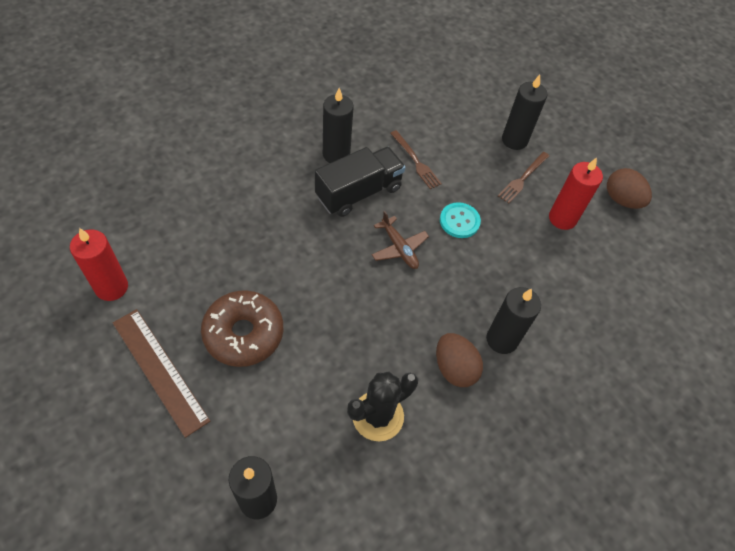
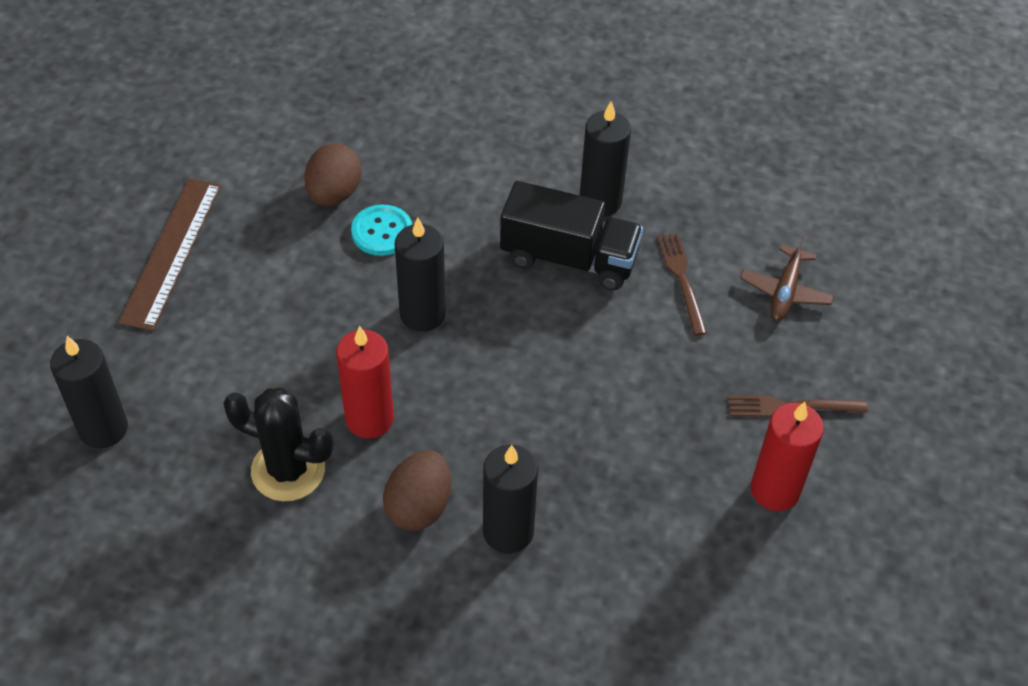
camera: 55 degrees right, 5 degrees down
red candle [70,228,128,301] -> red candle moved to [336,326,394,438]
brown donut [201,290,283,367] -> none
brown plane [372,211,429,269] -> brown plane moved to [740,234,834,321]
brown fork [390,130,442,189] -> brown fork turned 150 degrees clockwise [657,233,707,336]
turquoise button [440,202,481,238] -> turquoise button moved to [351,204,412,256]
black candle [502,75,547,150] -> black candle moved to [395,217,446,332]
brown egg [607,168,652,209] -> brown egg moved to [305,143,362,206]

